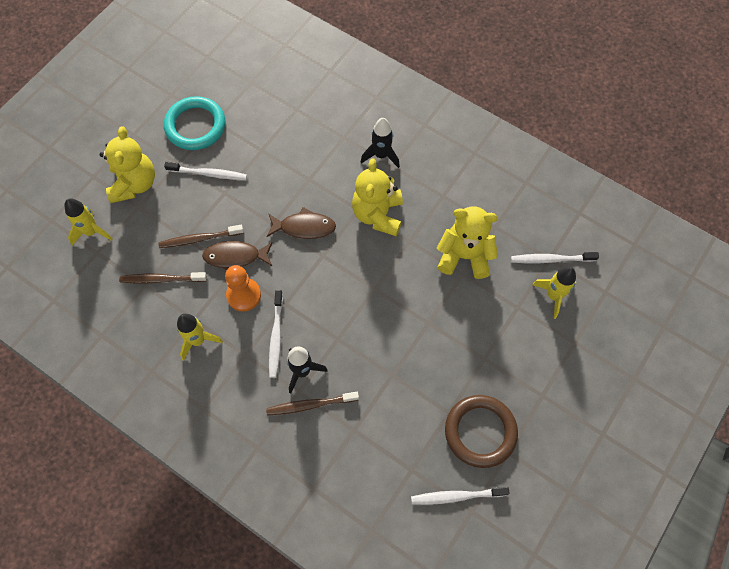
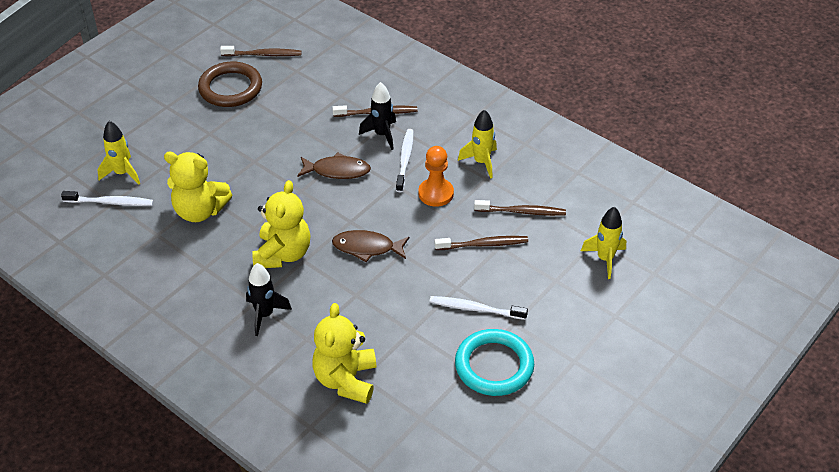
camera: 175 degrees left, 20 degrees down
yellow teddy bear [100,127,155,203] -> yellow teddy bear moved to [312,303,376,404]
brown fish [202,241,273,270] -> brown fish moved to [297,152,371,179]
white toothbrush [411,487,510,505] -> brown toothbrush [220,46,302,56]

